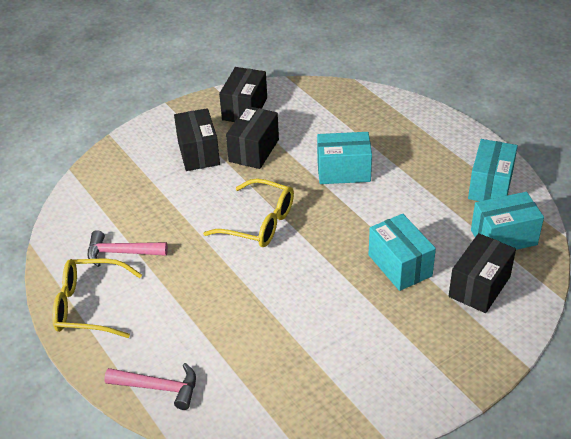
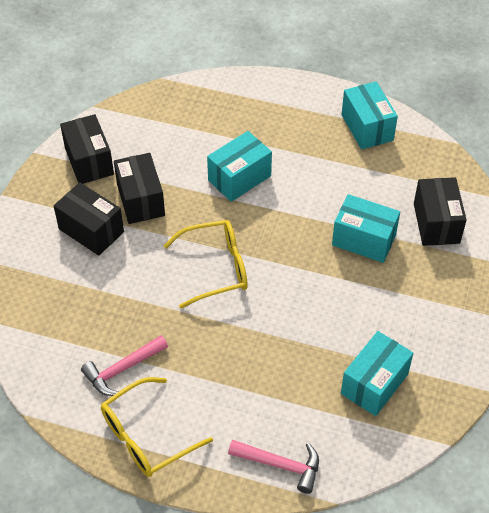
camera: 40 degrees left, 10 degrees up
pink hammer [104,363,196,410] -> pink hammer turned 45 degrees clockwise [228,440,319,494]
turquoise box [471,192,544,250] -> turquoise box moved to [341,331,413,416]

